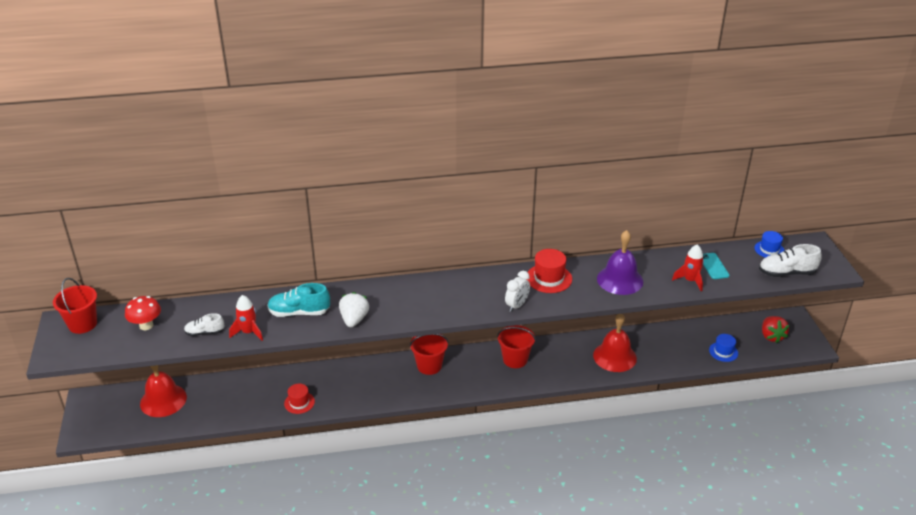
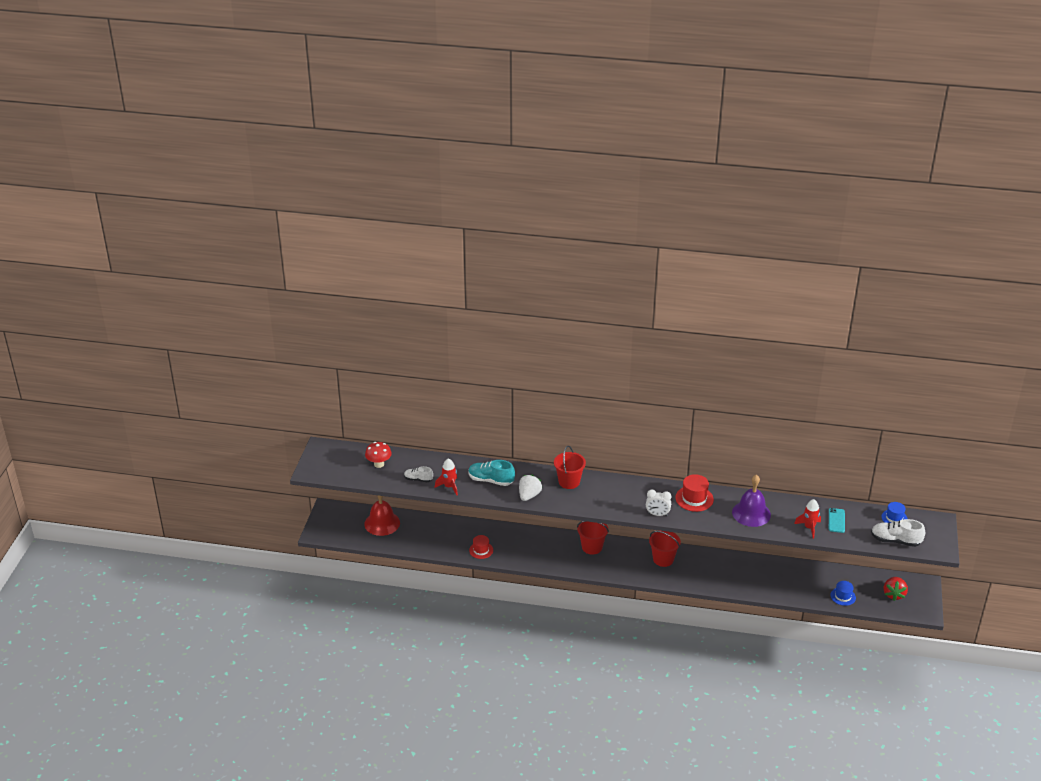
camera: 20 degrees right, 0 degrees up
red bucket [53,278,97,334] -> red bucket moved to [554,446,586,489]
white clock [505,271,530,312] -> white clock turned 45 degrees clockwise [646,490,671,516]
red bell [593,314,637,372] -> none

